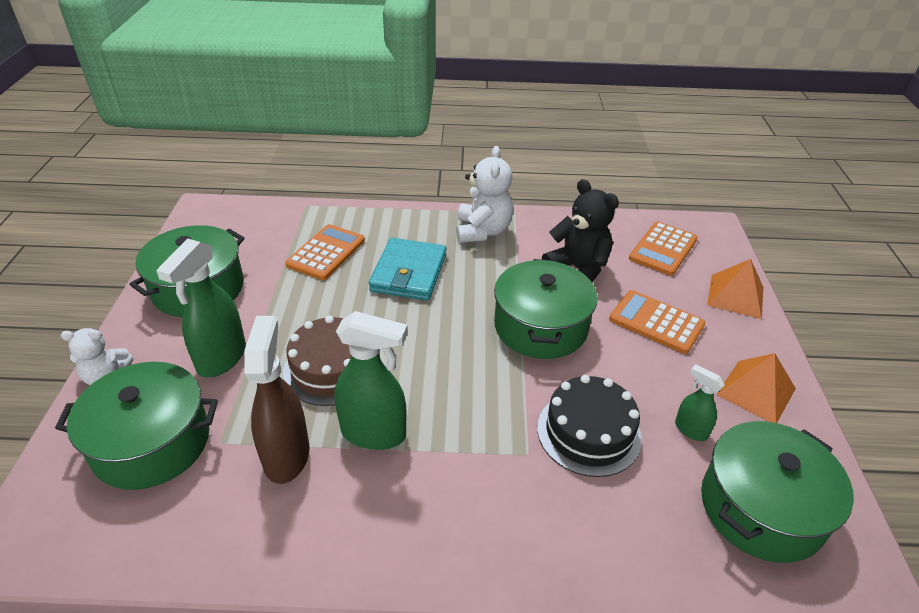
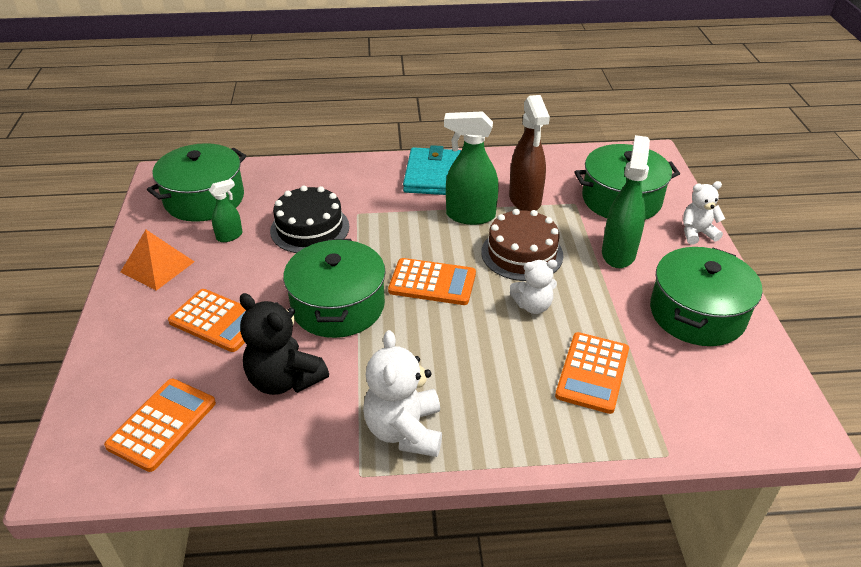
camera: 175 degrees right, 0 degrees up
turquoise wallet [369,238,447,300] -> turquoise wallet moved to [403,145,461,195]
green spray bottle [675,364,725,441] -> green spray bottle turned 75 degrees counterclockwise [209,179,242,242]
orange pyramid [707,259,763,319] -> none
none -> orange calculator [388,258,476,305]
none -> white teddy bear [510,260,557,314]

